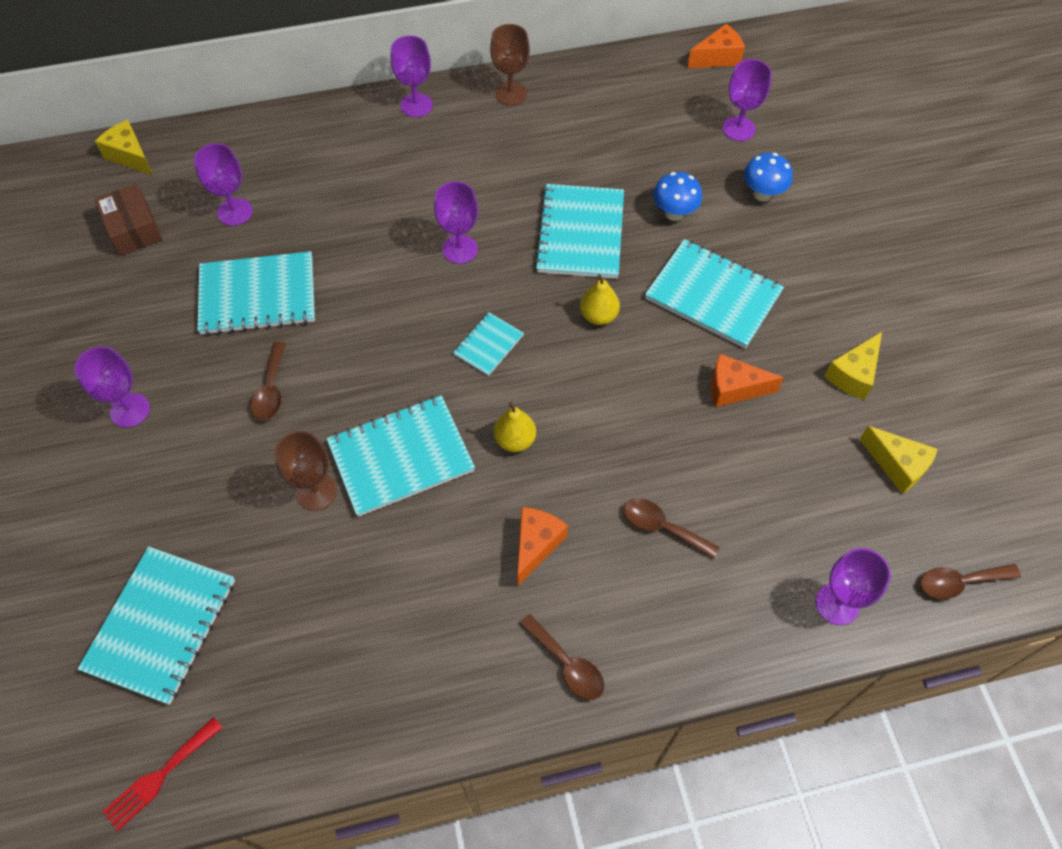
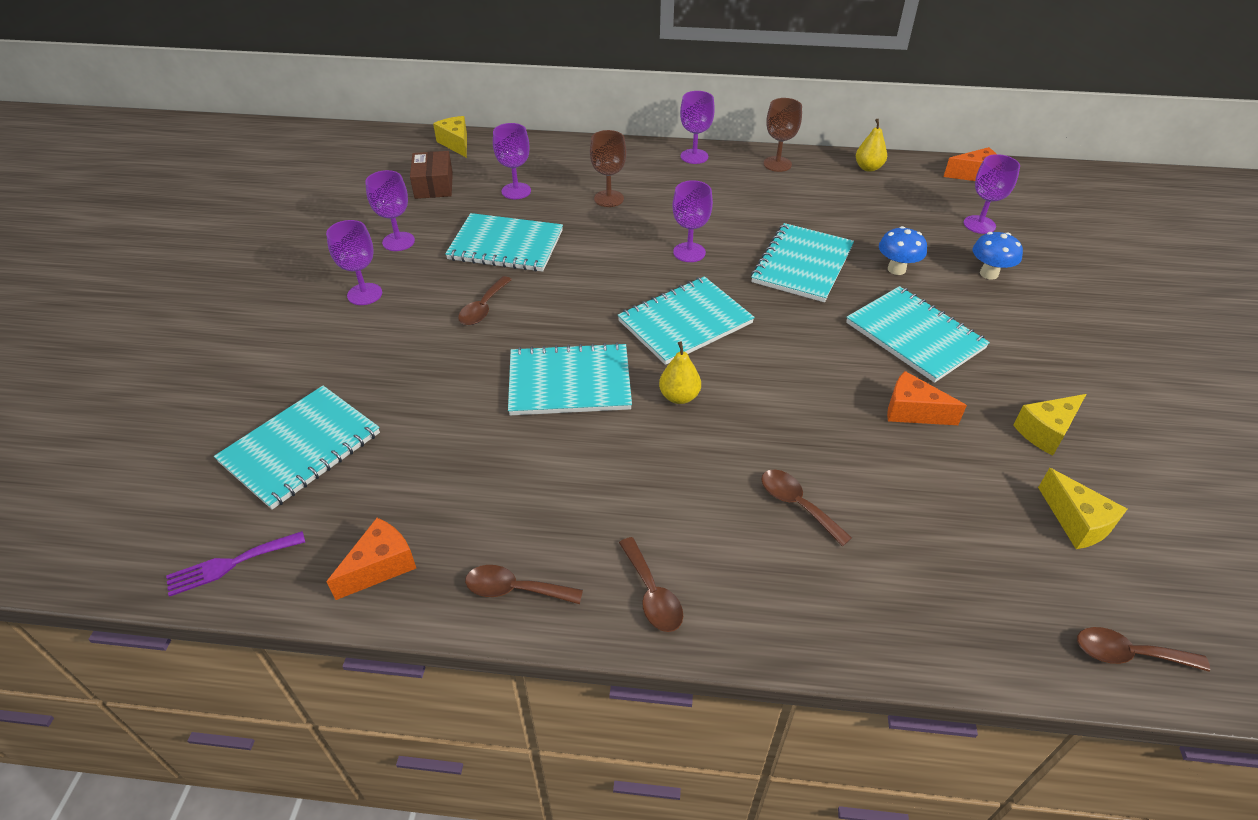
camera: 20 degrees right, 15 degrees down
red fork [102,717,223,831] -> purple fork [166,531,305,597]
brown goblet [274,431,337,511] -> brown goblet moved to [590,130,627,207]
turquoise notebook [453,312,524,376] -> turquoise notebook [618,276,755,365], size x1.94
orange cheese [517,507,568,586] -> orange cheese moved to [326,518,416,600]
yellow pear [580,274,620,325] -> yellow pear moved to [856,119,887,172]
purple goblet [816,548,891,625] -> purple goblet moved to [365,170,415,251]
none -> brown spoon [465,565,583,604]

